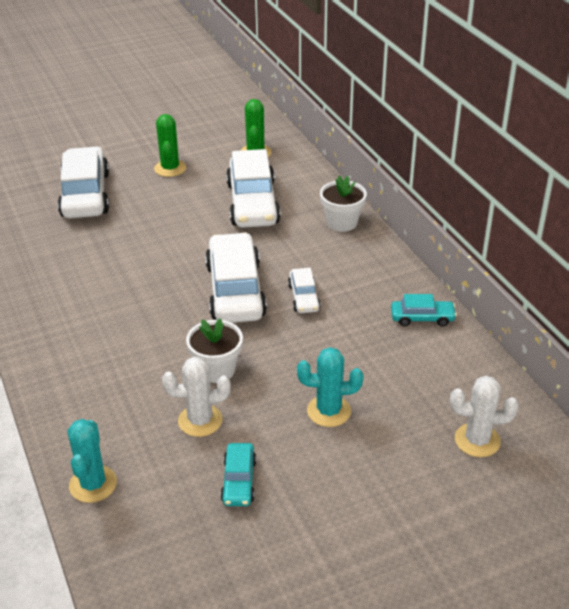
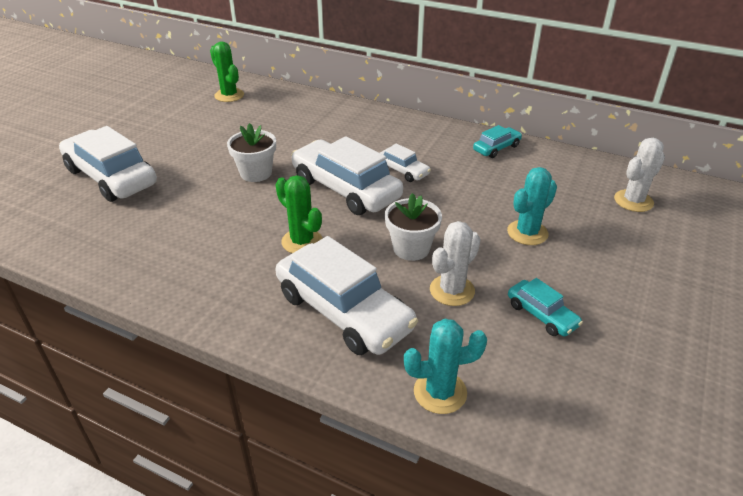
camera: 40 degrees left, 0 degrees up
turquoise cactus [68,419,117,503] -> turquoise cactus turned 60 degrees counterclockwise [404,319,487,414]
green cactus [154,114,186,177] -> green cactus moved to [275,175,323,253]
white car [226,149,280,228] -> white car moved to [276,236,418,355]
white flower pot [320,175,367,232] -> white flower pot moved to [227,123,276,182]

